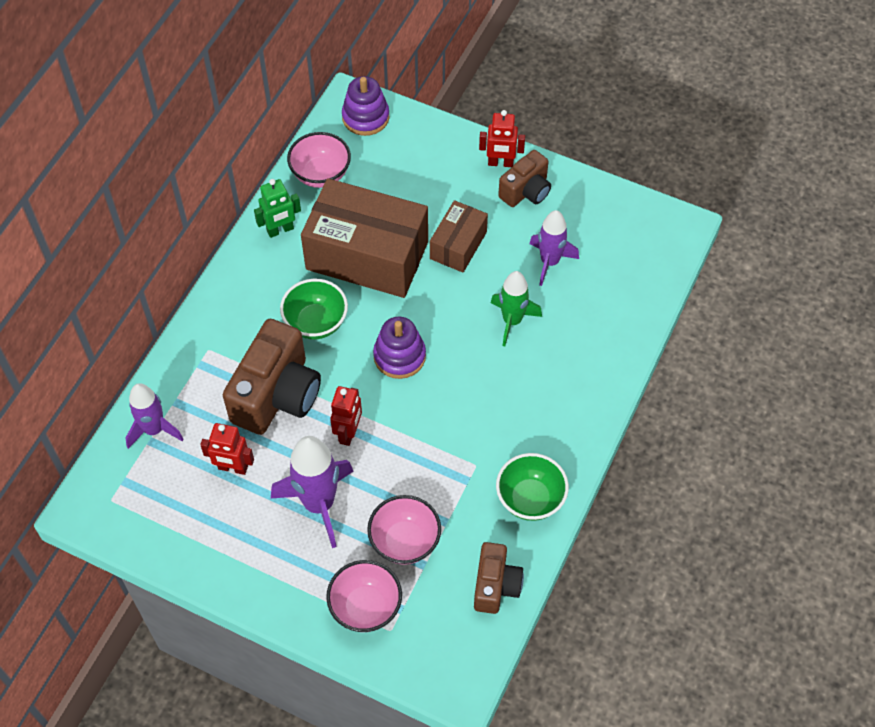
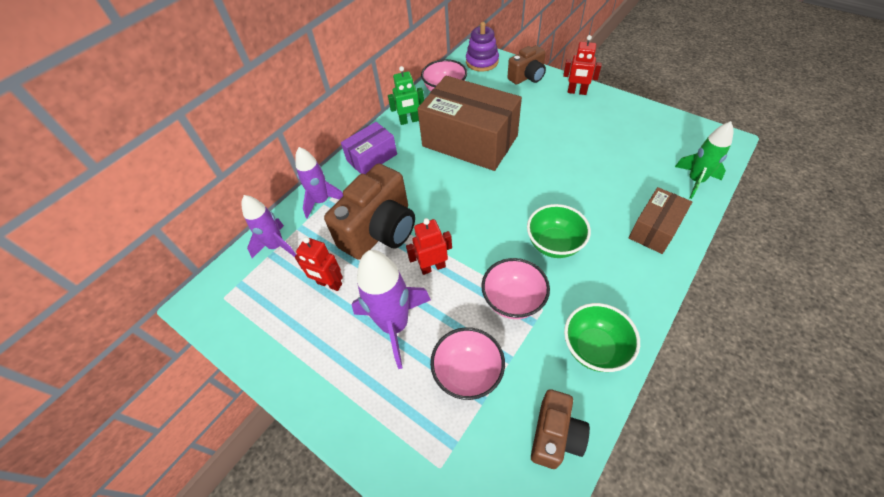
camera: 15 degrees right, 5 degrees down
green bowl [280,279,348,339] -> green bowl moved to [527,204,591,258]
pink bowl [326,560,402,632] -> pink bowl moved to [481,258,550,319]
red robot [330,386,362,446] -> red robot turned 135 degrees counterclockwise [406,218,452,275]
purple stacking toy [373,317,426,379] -> none
brown box [430,200,488,272] -> brown box moved to [629,187,692,254]
green rocket [491,271,542,346] -> green rocket moved to [675,121,734,199]
brown camera [498,150,551,207] -> brown camera moved to [508,45,546,85]
purple rocket [529,210,579,286] -> purple rocket moved to [295,147,343,219]
none -> purple box [341,122,397,174]

